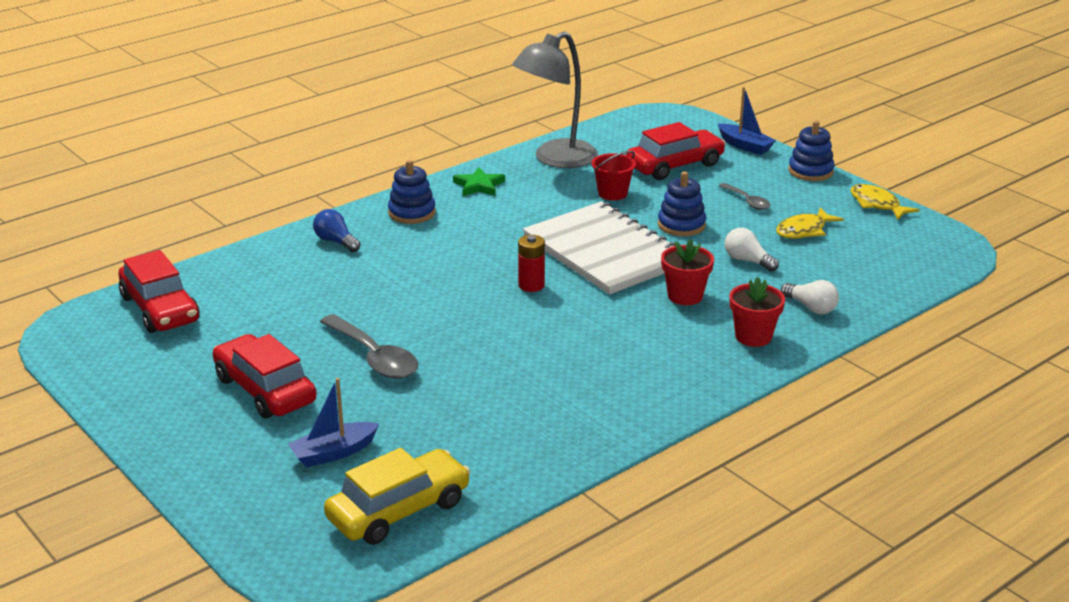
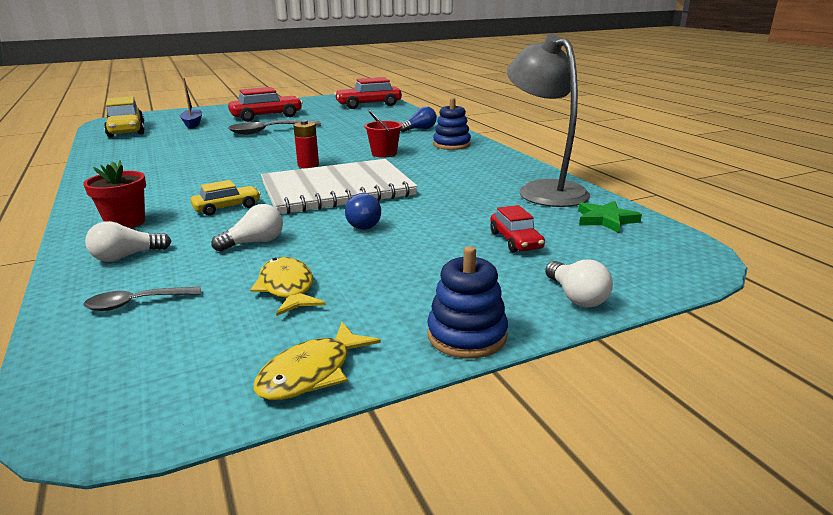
camera: 105 degrees right, 5 degrees down
green star [453,167,505,196] -> green star moved to [578,201,642,233]
red bucket [591,151,636,201] -> red bucket moved to [364,110,402,158]
red car [626,122,726,180] -> red car [490,205,545,252], size x0.56
blue stacking toy [658,171,706,236] -> blue light bulb [345,193,381,230]
red flower pot [661,239,714,305] -> yellow car [190,180,261,216]
blue boat [718,87,776,155] -> white light bulb [545,259,613,308]
grey spoon [719,183,771,210] -> grey spoon moved to [83,286,201,311]
yellow fish [851,184,919,220] -> yellow fish turned 150 degrees clockwise [253,322,381,400]

